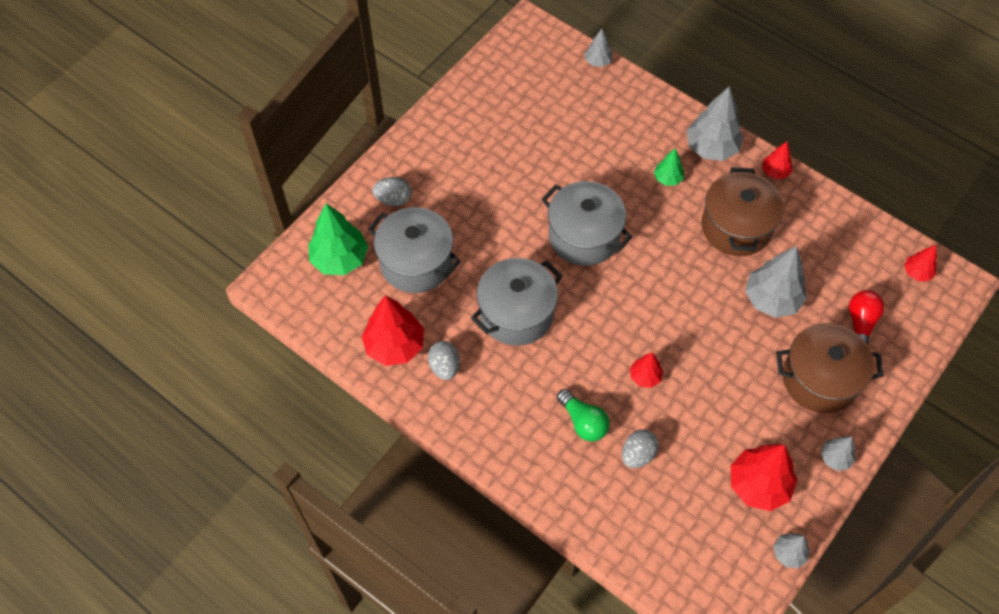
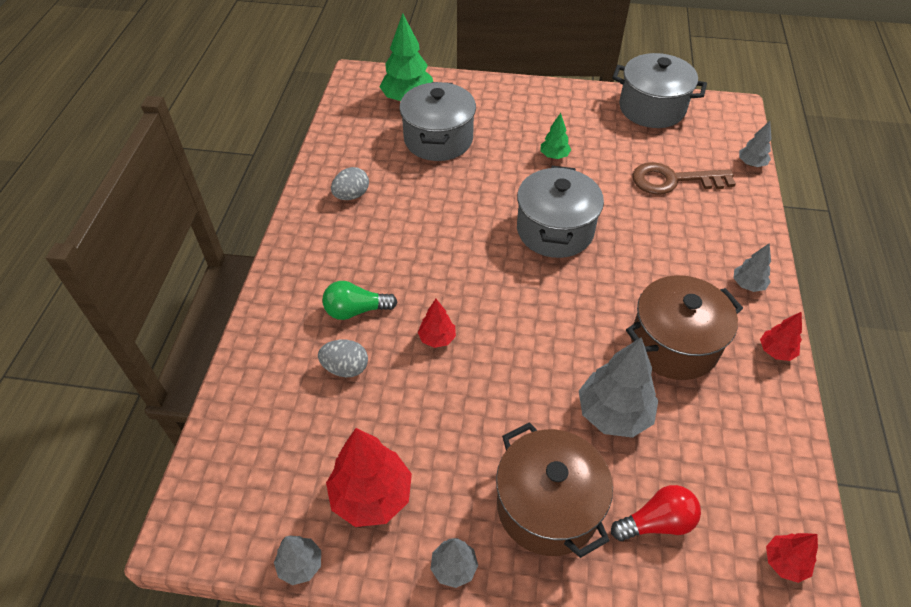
camera: 60 degrees right, 10 degrees down
red tree [362,295,424,366] -> none
grey egg [372,177,412,206] -> none
grey pot [471,258,562,346] -> grey pot moved to [612,53,707,128]
green light bulb [557,389,610,442] -> green light bulb turned 60 degrees clockwise [322,281,397,320]
green tree [654,148,684,186] -> green tree moved to [541,113,571,159]
grey tree [686,86,744,161] -> grey tree [733,243,771,292], size x0.53
none -> brown key [633,162,736,195]

